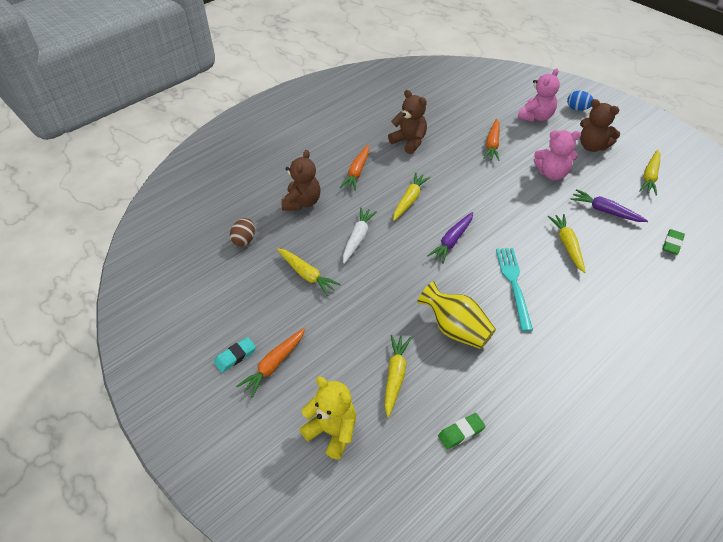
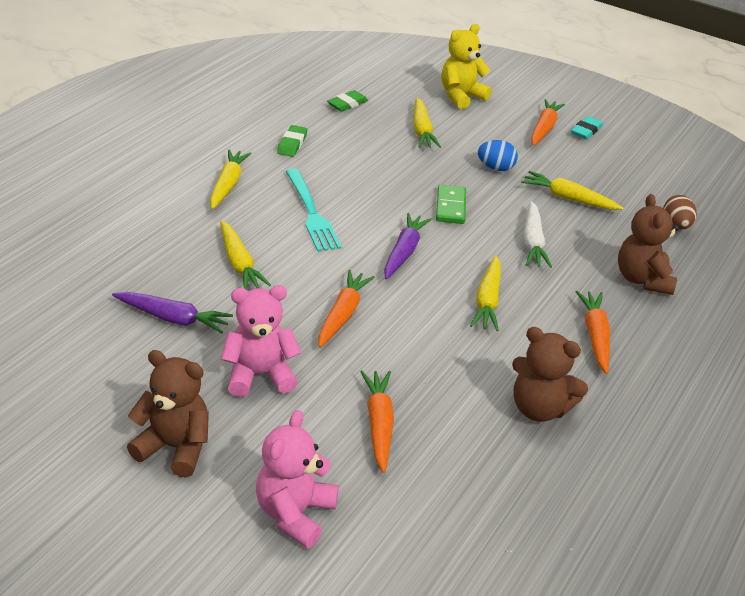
camera: 160 degrees right, 10 degrees down
yellow teddy bear [300,377,356,460] -> yellow teddy bear turned 120 degrees clockwise [441,24,492,109]
yellow vase [417,281,496,349] -> none
blue egg [567,91,593,111] -> blue egg moved to [478,140,518,171]
yellow carrot [639,150,660,196] -> yellow carrot moved to [210,149,252,209]
green eraser [663,229,685,255] -> green eraser moved to [277,125,307,157]
none -> orange carrot [318,270,375,348]
none -> green domino [436,185,466,224]

